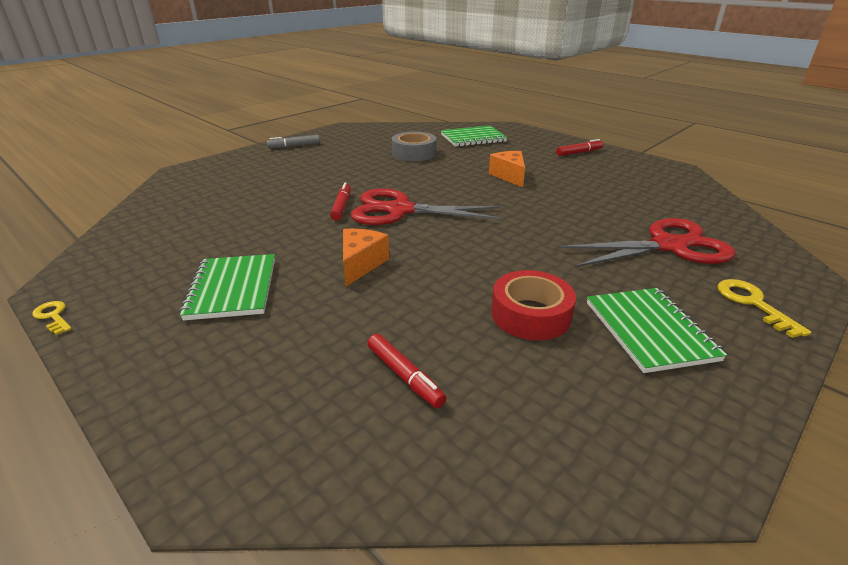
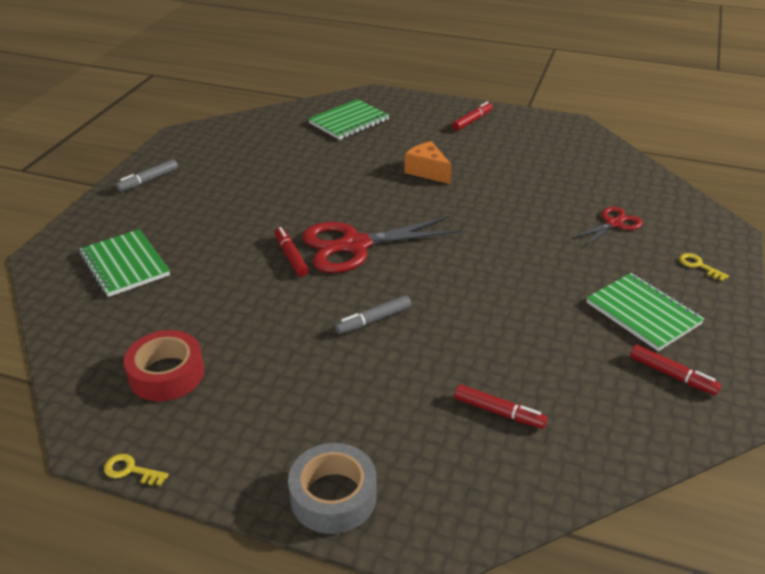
camera: 25 degrees left, 5 degrees up
green notebook [180,254,275,321] -> green notebook moved to [79,229,170,297]
orange cheese [343,229,389,286] -> grey marker [335,295,411,334]
grey tape [392,131,436,161] -> grey tape moved to [288,443,377,534]
red tape [491,270,576,341] -> red tape moved to [124,330,204,401]
red scissors [558,218,736,267] -> red scissors [573,207,643,247], size x0.53
yellow key [717,279,811,338] -> yellow key [679,253,729,281], size x0.65
none -> red marker [630,345,721,395]

